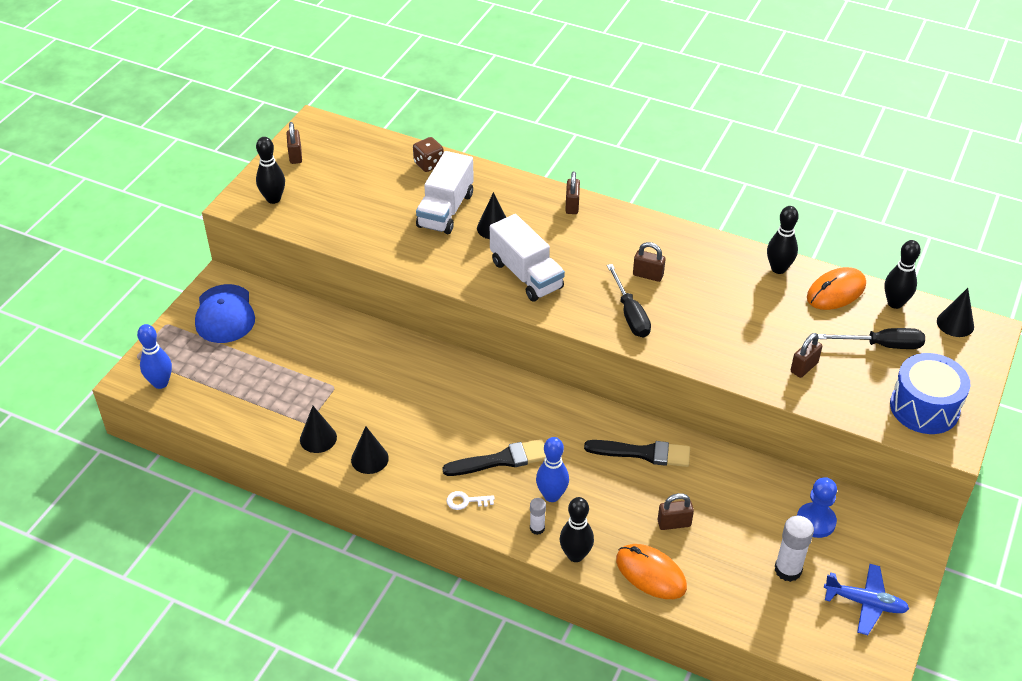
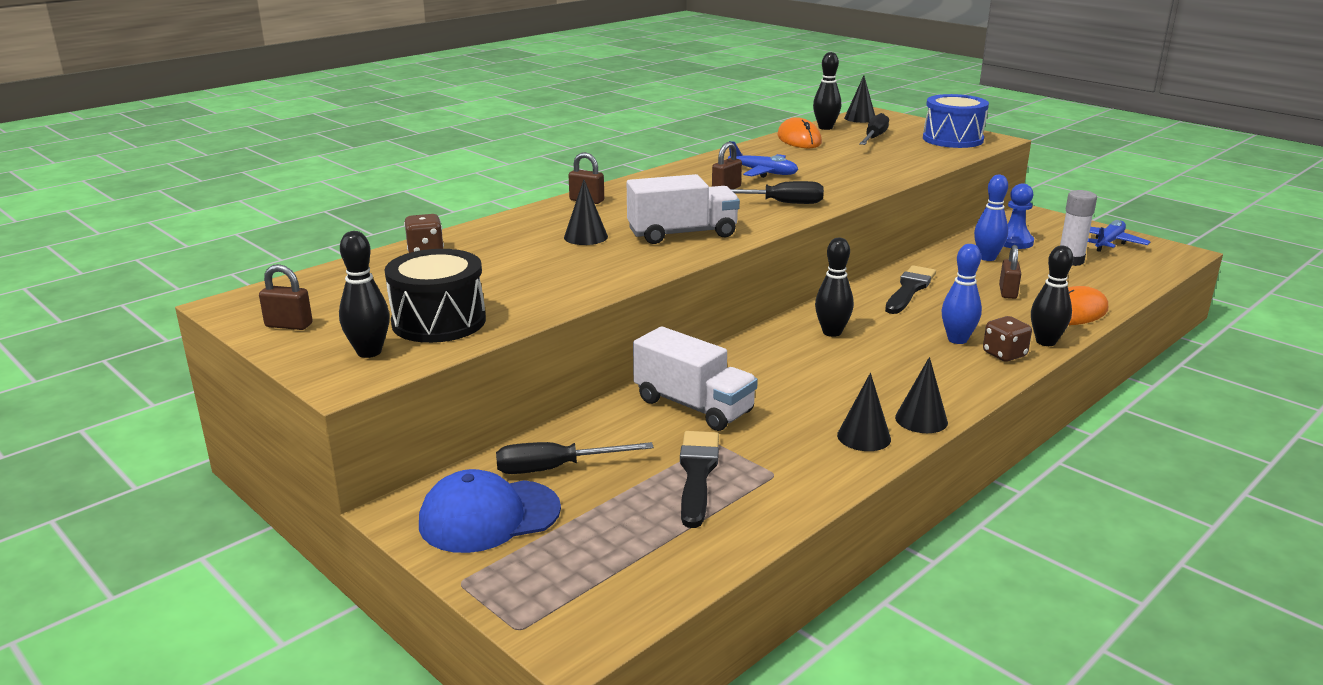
camera: 70 degrees left, 20 degrees down
blue bowling pin [137,324,172,389] -> blue bowling pin moved to [974,175,1008,261]
blue cap [195,284,255,343] -> blue cap turned 150 degrees clockwise [419,469,561,553]
black cone [300,406,337,453] -> black cone moved to [895,357,948,433]
white truck [416,151,474,234] -> white truck moved to [633,326,758,431]
black brush [442,439,546,476] -> black brush moved to [680,431,719,528]
white key [446,491,495,510] -> none
white glue stick [530,498,546,535] -> brown dice [983,316,1032,362]
black bowling pin [767,206,799,274] -> black bowling pin moved to [815,238,854,337]
brown padlock [791,333,822,378] -> none
none -> black drum [385,249,486,343]
none -> black screwdriver [496,442,654,474]
none -> blue plane [728,141,798,178]

